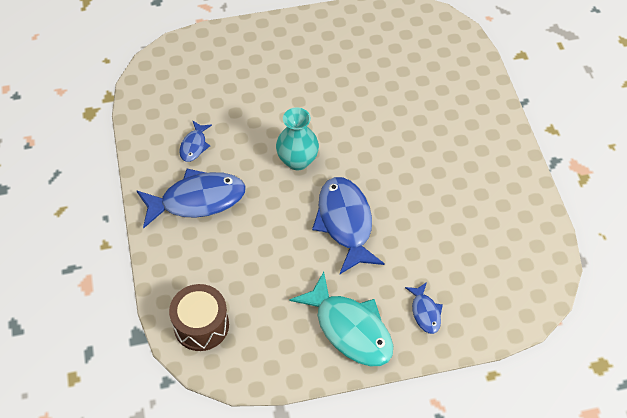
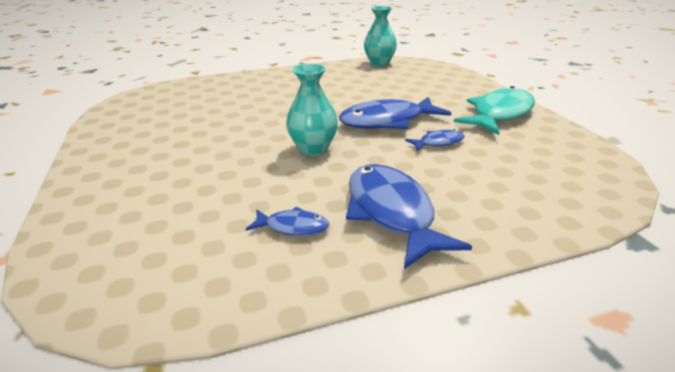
camera: 95 degrees left, 25 degrees down
brown drum [169,284,229,351] -> none
blue fish [405,282,443,334] -> blue fish moved to [405,129,464,151]
none -> turquoise vase [364,6,397,67]

